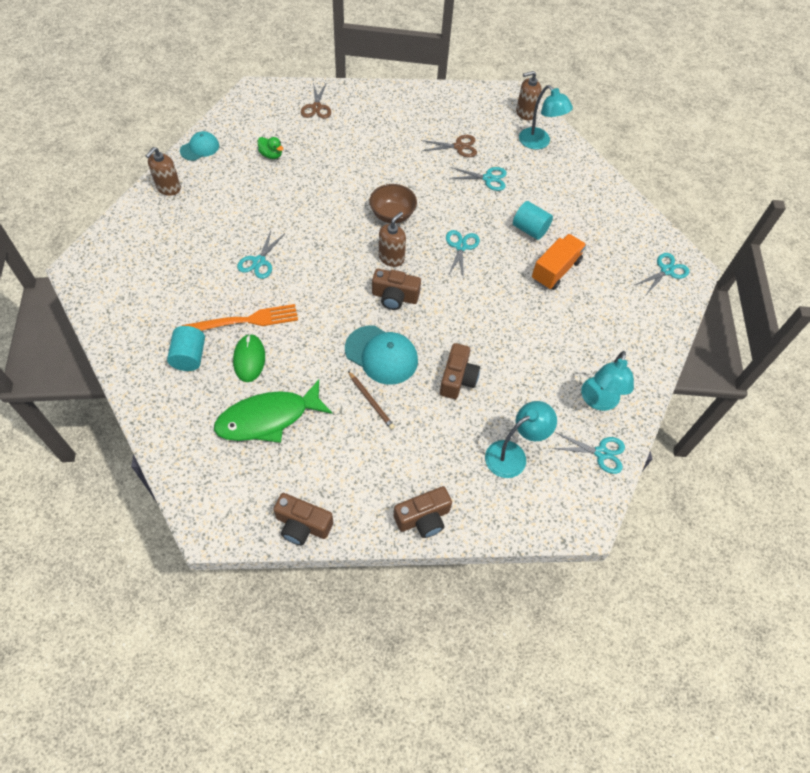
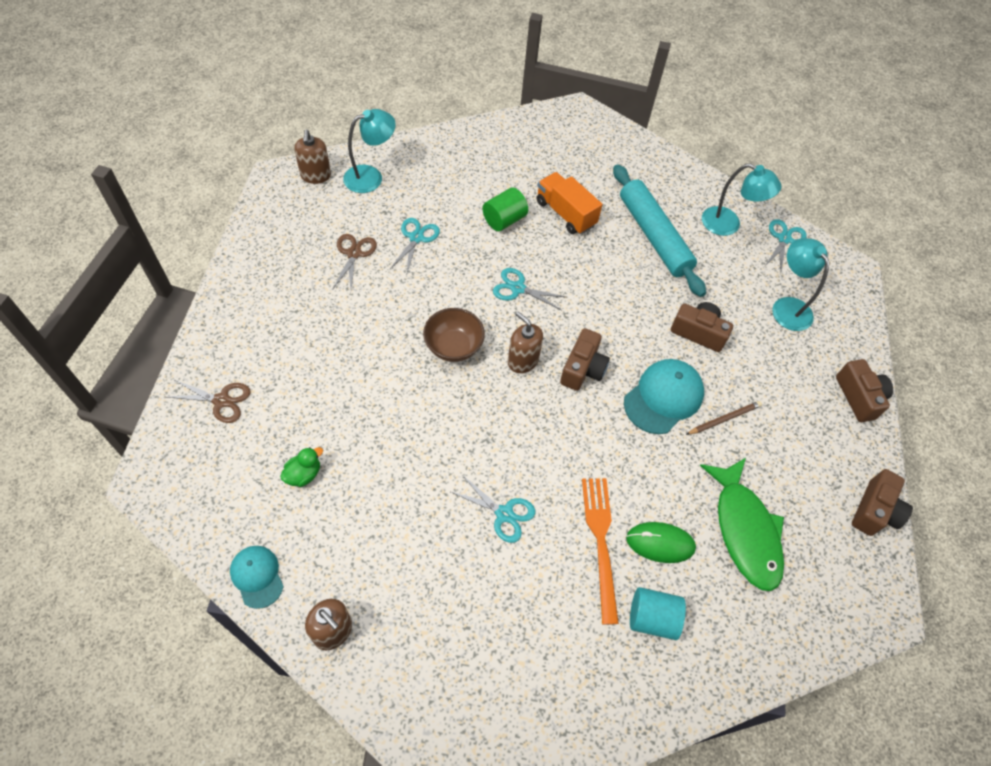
camera: 80 degrees left, 0 degrees up
turquoise cylinder [513,201,553,240] -> green cylinder [482,188,528,231]
turquoise scissors [635,253,689,295] -> none
none -> turquoise rolling pin [613,164,706,297]

